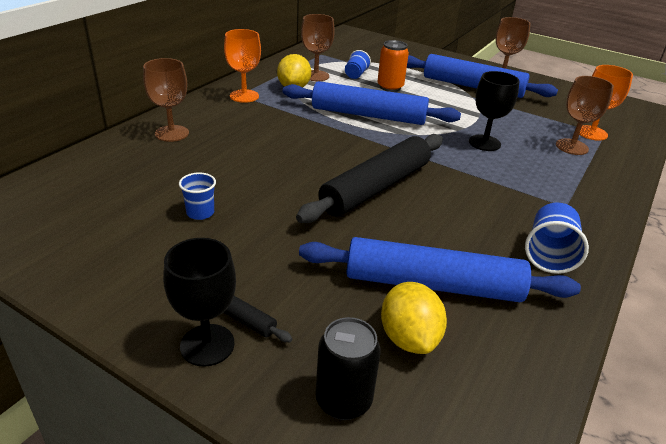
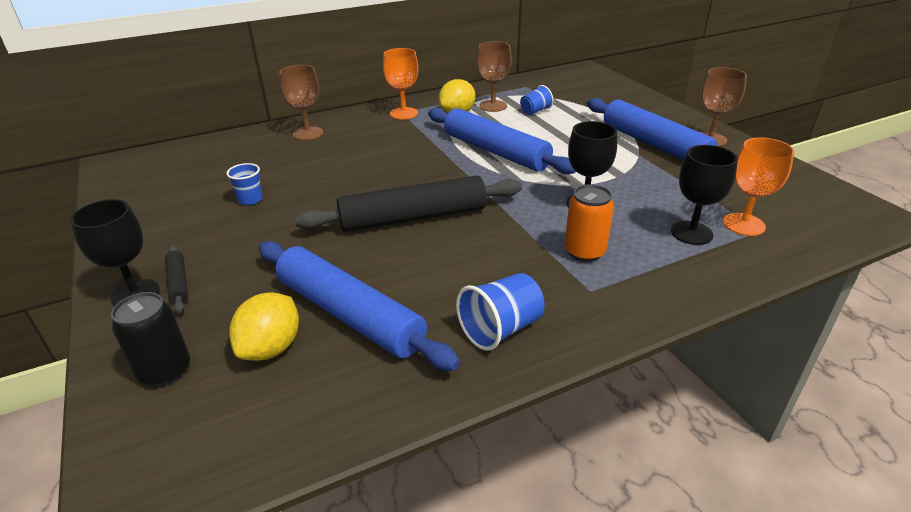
camera: 35 degrees right, 0 degrees up
orange can [377,40,409,92] -> orange can moved to [565,184,614,262]
brown goblet [556,76,614,155] -> black goblet [671,145,738,245]

